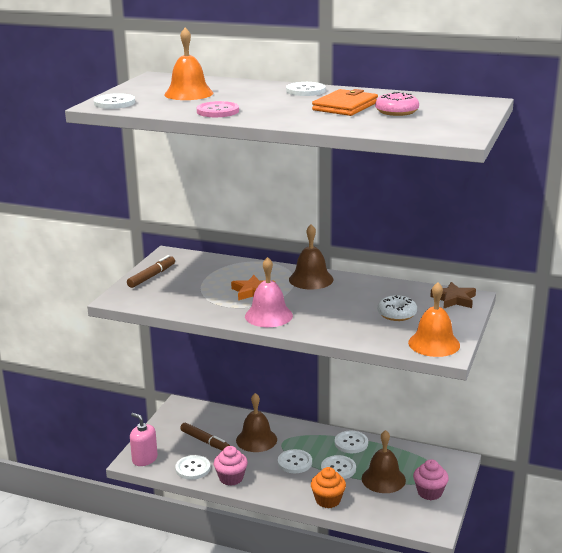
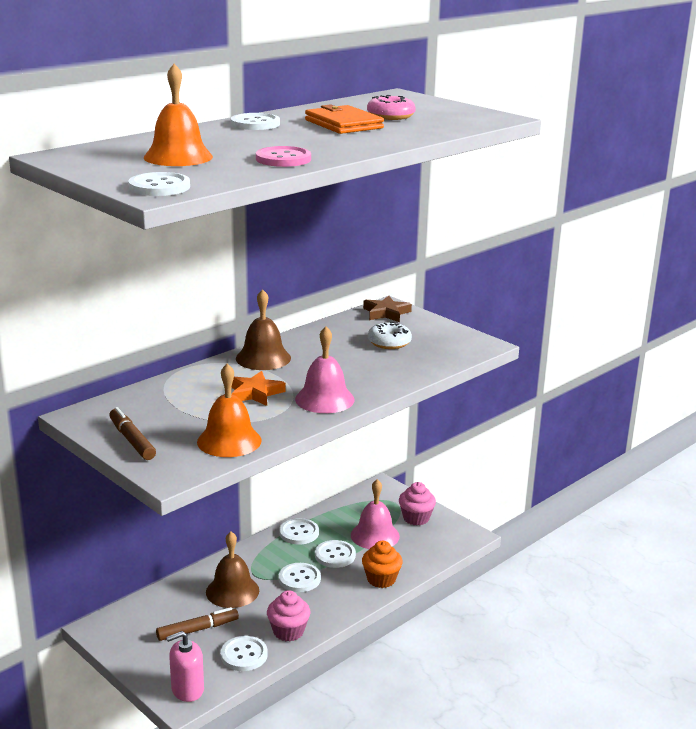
camera: 65 degrees left, 0 degrees up
brown bell [362,430,406,493] -> pink bell [351,479,400,549]
orange bell [408,282,460,357] -> orange bell moved to [197,363,262,457]

